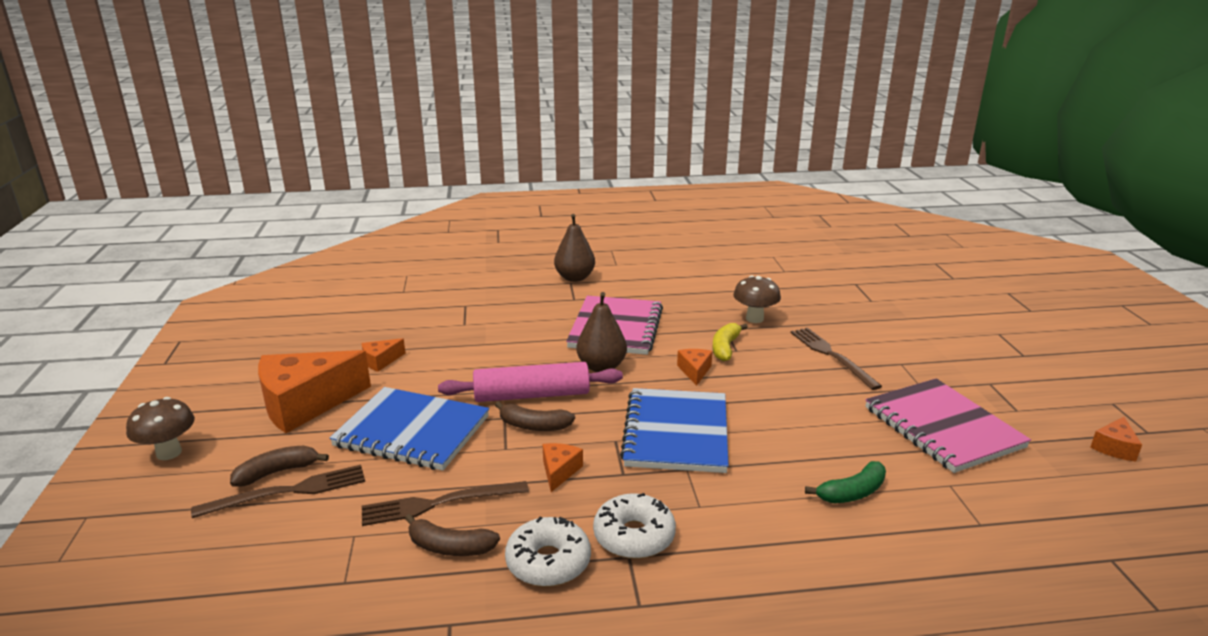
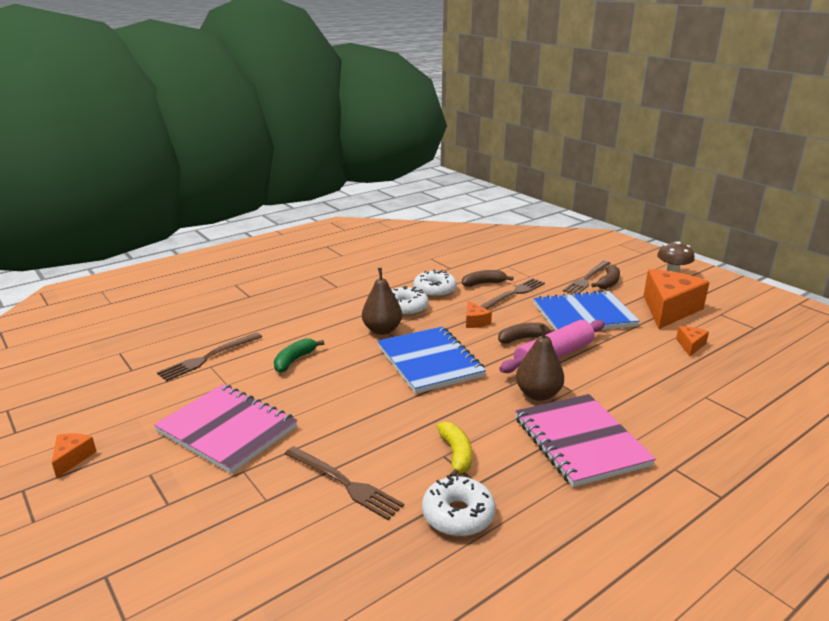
camera: 150 degrees right, 0 degrees up
brown pear [554,214,595,282] -> brown pear moved to [362,268,402,335]
orange cheese [677,349,712,386] -> none
brown mushroom [733,275,781,323] -> white donut [422,475,496,536]
none -> brown fork [157,333,262,381]

